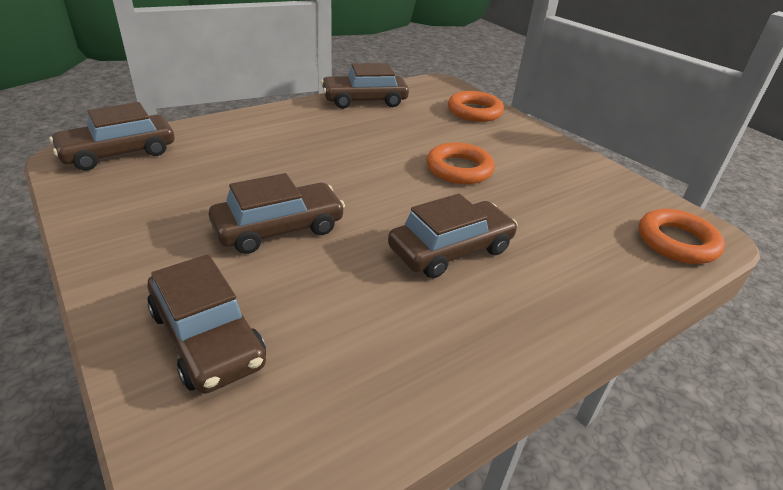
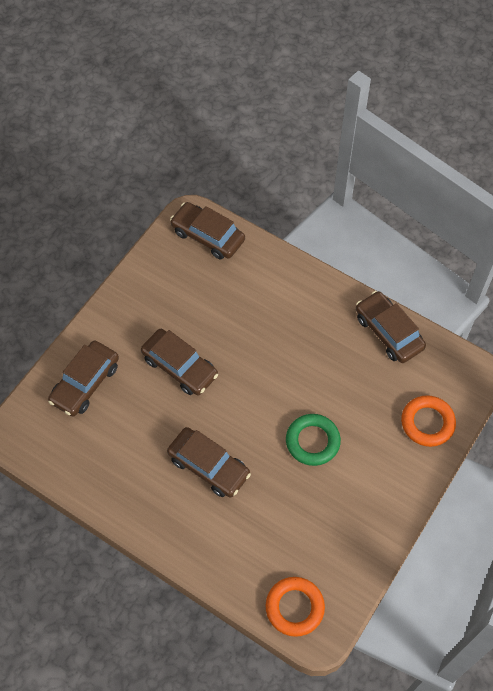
camera: 70 degrees right, 25 degrees up
orange ring [426,142,495,184] -> green ring [286,414,341,466]

